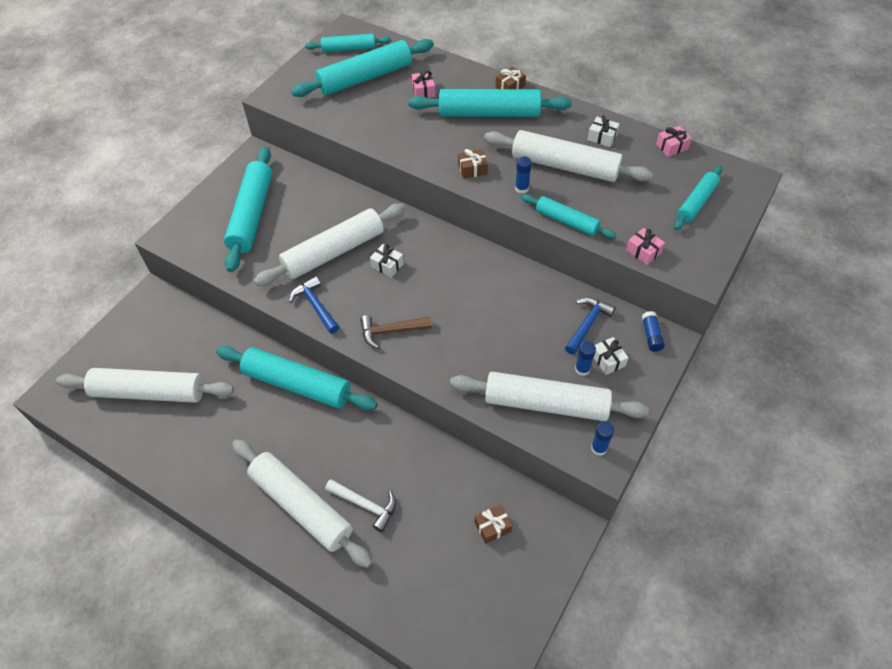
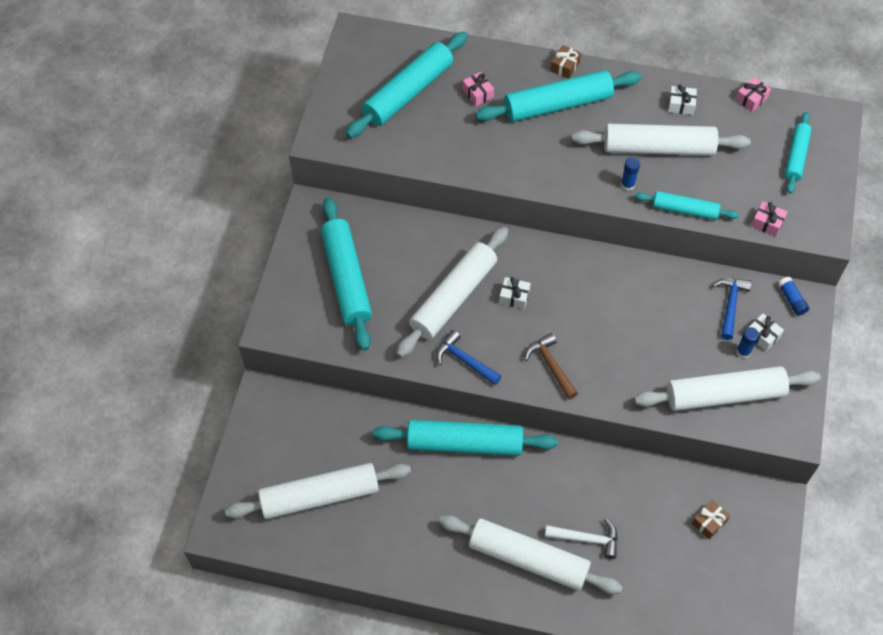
camera: 20 degrees left, 5 degrees up
turquoise rolling pin [305,34,391,52] -> none
brown hammer [360,315,432,349] -> brown hammer turned 90 degrees clockwise [524,333,578,399]
brown gift [458,149,488,179] -> none
blue glue stick [591,422,614,456] -> none

